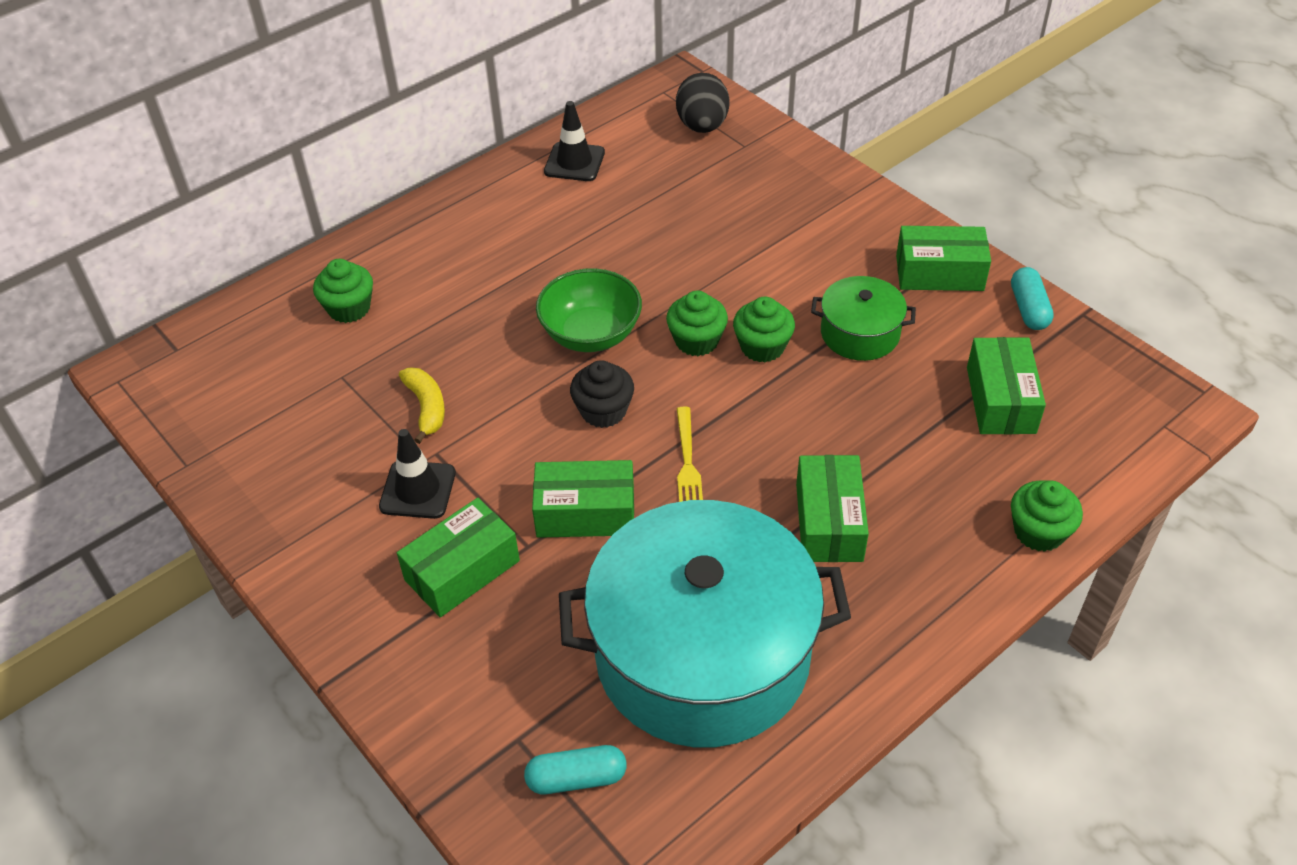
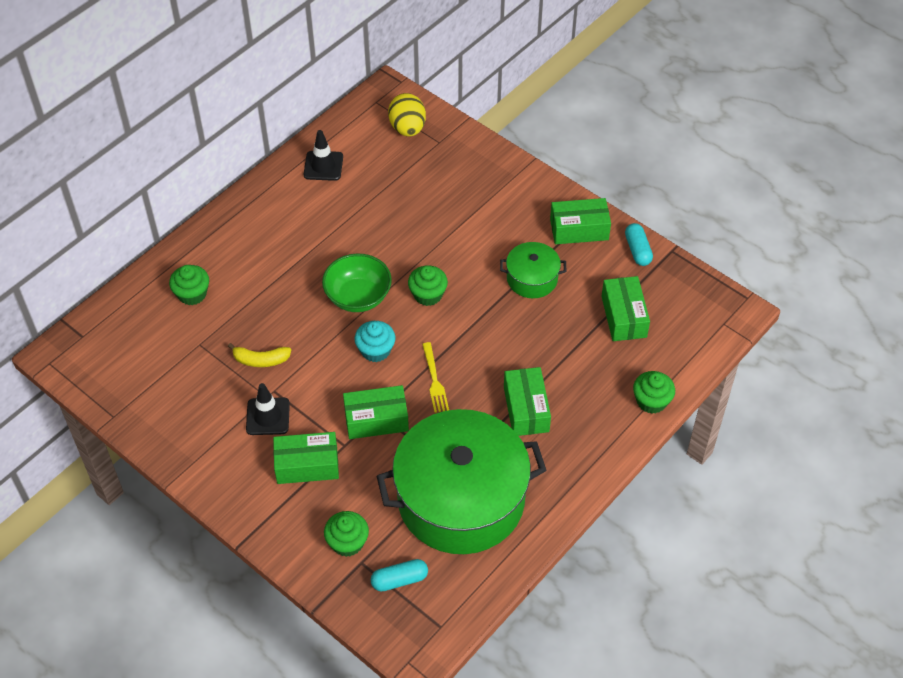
camera: 10 degrees left, 5 degrees up
green box [397,498,520,617] -> green box turned 45 degrees clockwise [273,432,339,484]
yellow banana [399,367,445,444] -> yellow banana turned 120 degrees clockwise [228,343,291,367]
turquoise pot [559,500,851,748] -> green pot [376,409,546,554]
black cupcake [570,360,634,428] -> turquoise cupcake [354,321,395,362]
black egg [676,73,729,133] -> yellow egg [388,93,426,137]
green cupcake [733,296,795,362] -> green cupcake moved to [324,511,369,557]

